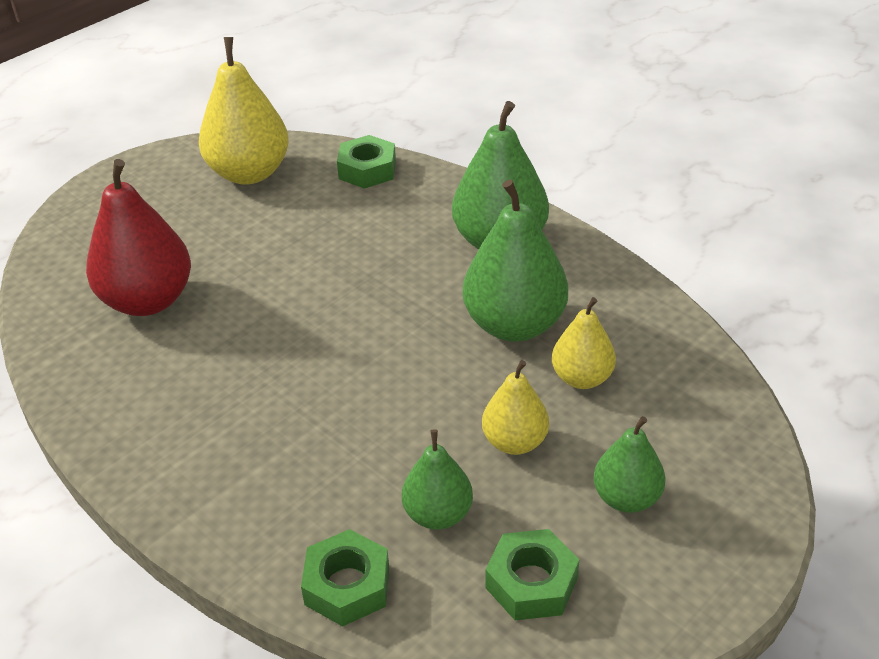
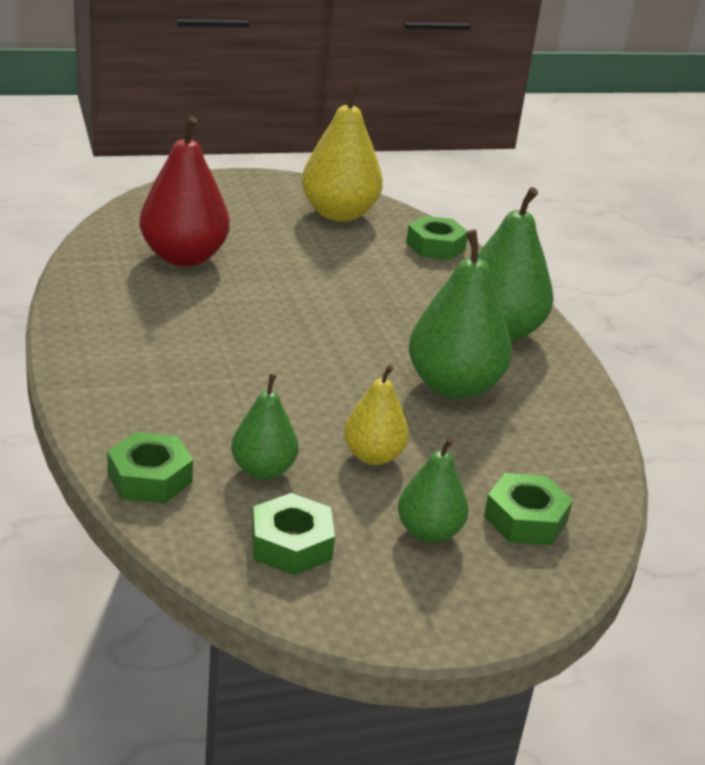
camera: 25 degrees right, 10 degrees down
yellow pear [552,297,616,389] -> none
none -> green nut [484,473,573,545]

